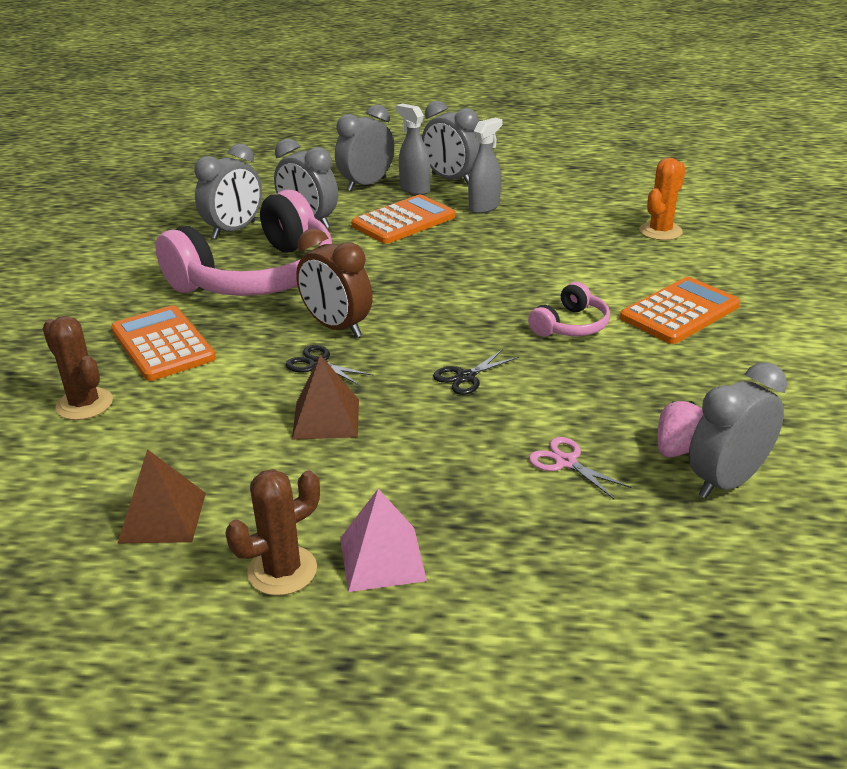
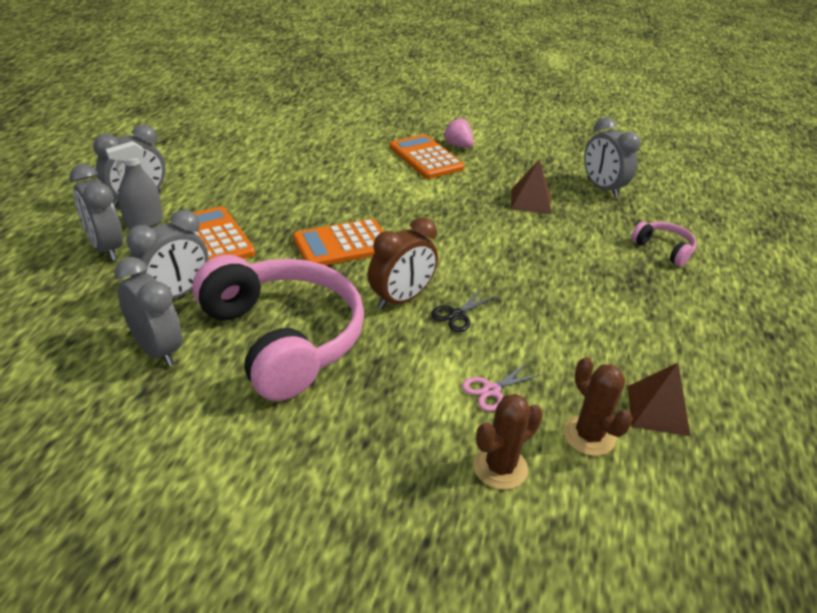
camera: 85 degrees left, 5 degrees up
orange calculator [111,305,216,381] -> orange calculator moved to [293,219,384,265]
brown cactus [226,469,320,596] -> brown cactus moved to [563,357,633,456]
brown pyramid [292,355,359,440] -> brown pyramid moved to [511,159,551,214]
pink pyramid [340,489,427,592] -> none
black scissors [433,349,519,395] -> none
grey spray bottle [468,118,502,214] -> none
pink headphones [528,282,610,337] -> pink headphones moved to [631,221,697,266]
pink scissors [529,437,631,499] -> pink scissors moved to [462,363,540,411]
orange cactus [639,158,686,240] -> none
pink strawberry [657,401,703,457] -> pink strawberry moved to [443,118,474,148]

